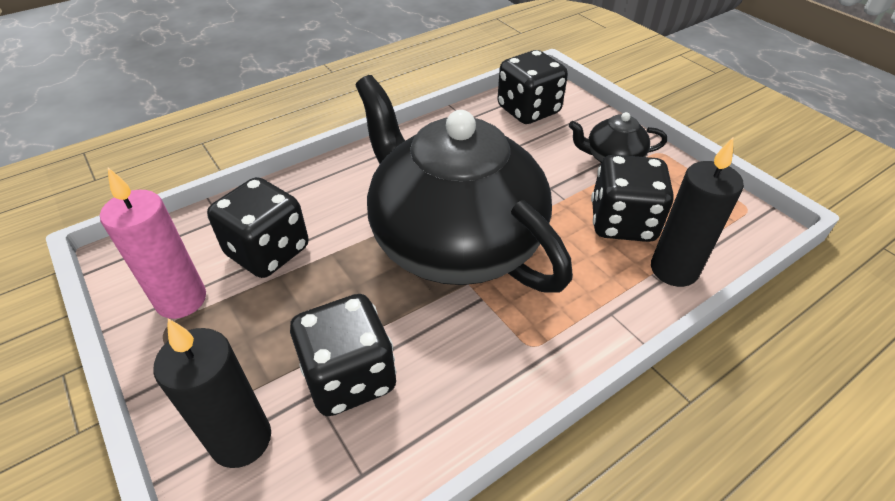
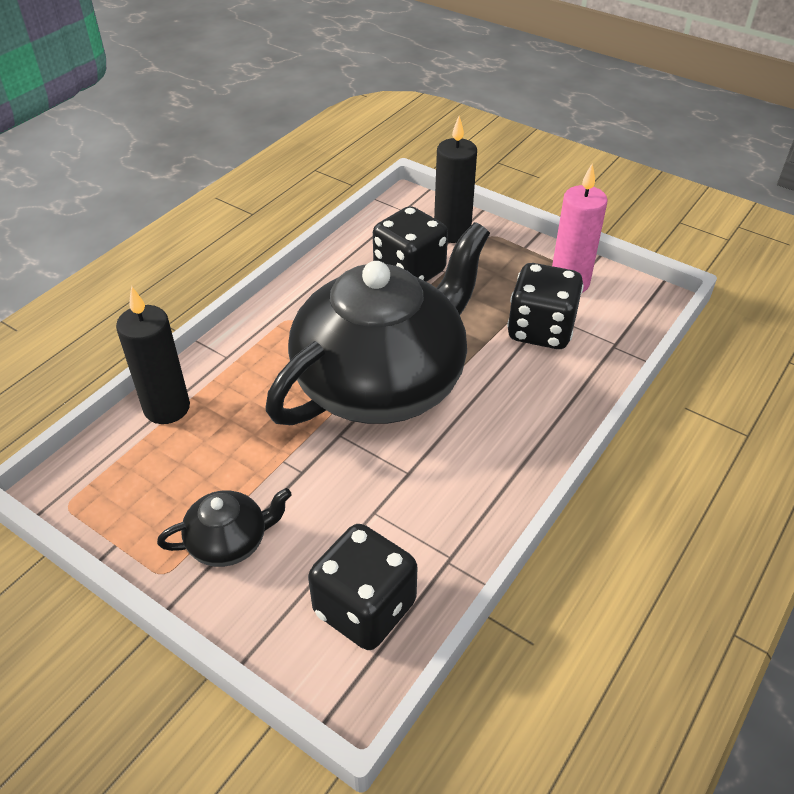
camera: 160 degrees right, 0 degrees up
black teapot [355,75,573,292] -> black teapot turned 75 degrees counterclockwise [265,222,490,425]
black dice [591,155,674,242] -> none

